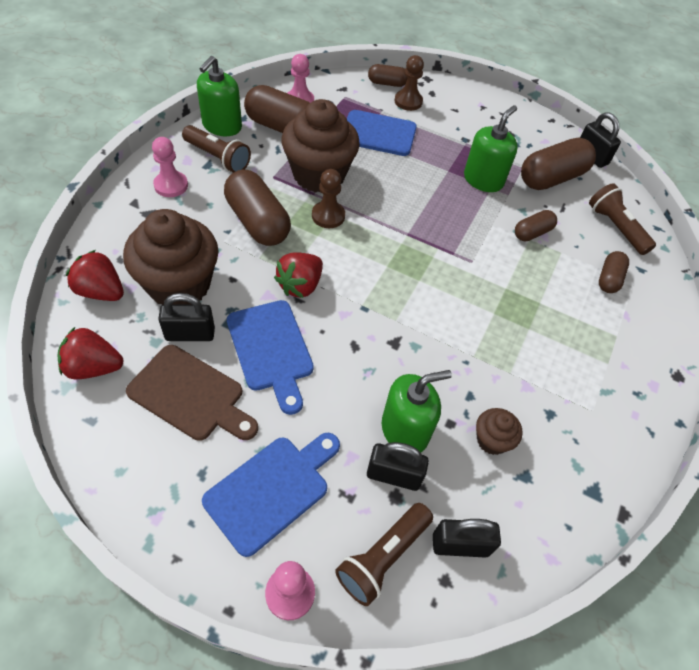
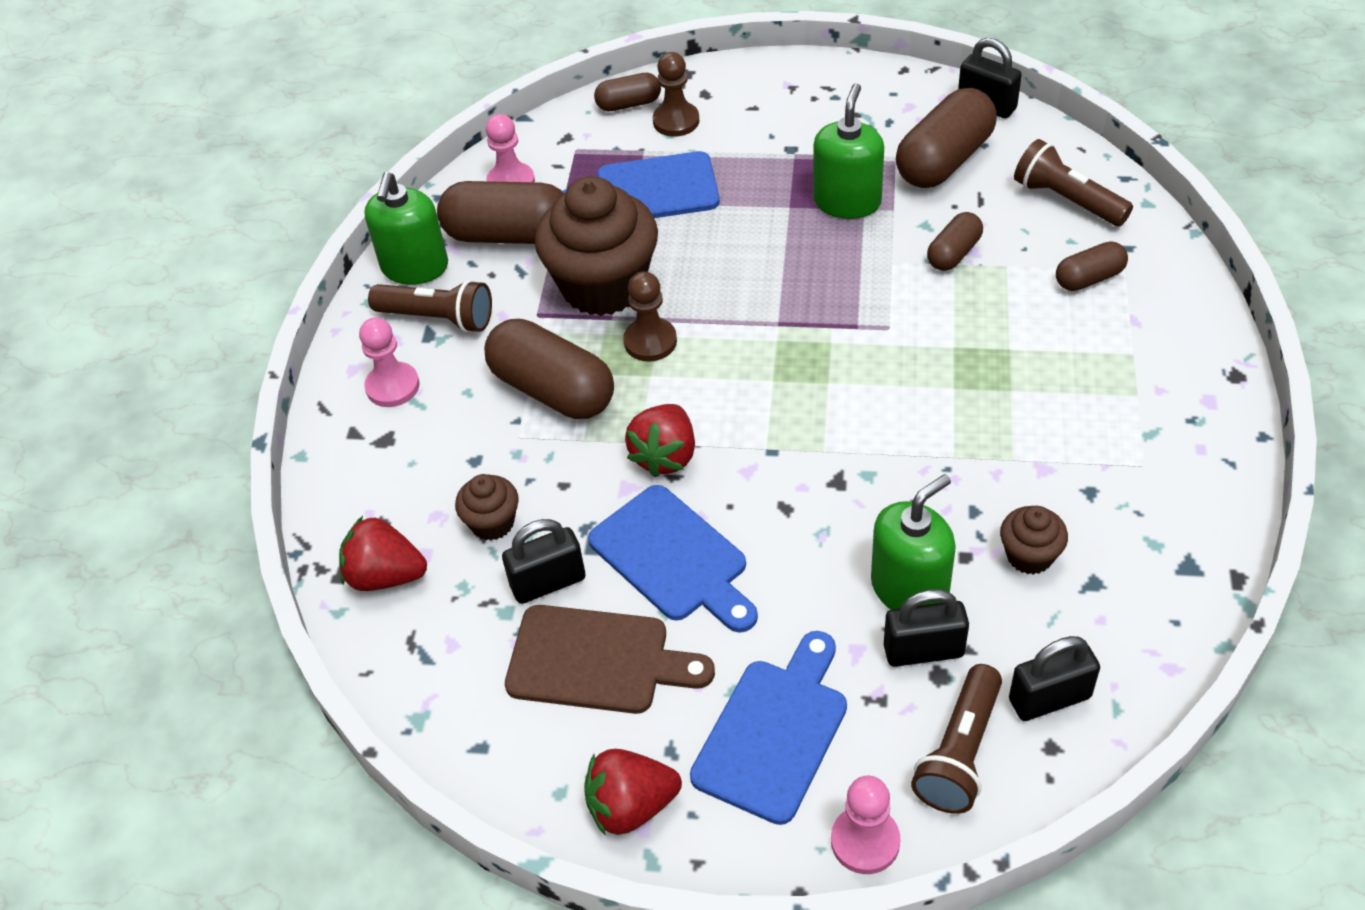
camera: 10 degrees left, 5 degrees down
red strawberry [58,327,123,379] -> red strawberry moved to [584,749,682,836]
brown cupcake [123,209,219,305] -> brown cupcake [455,474,519,541], size x0.46
brown capsule [599,251,629,293] -> brown capsule turned 60 degrees clockwise [1056,241,1128,291]

